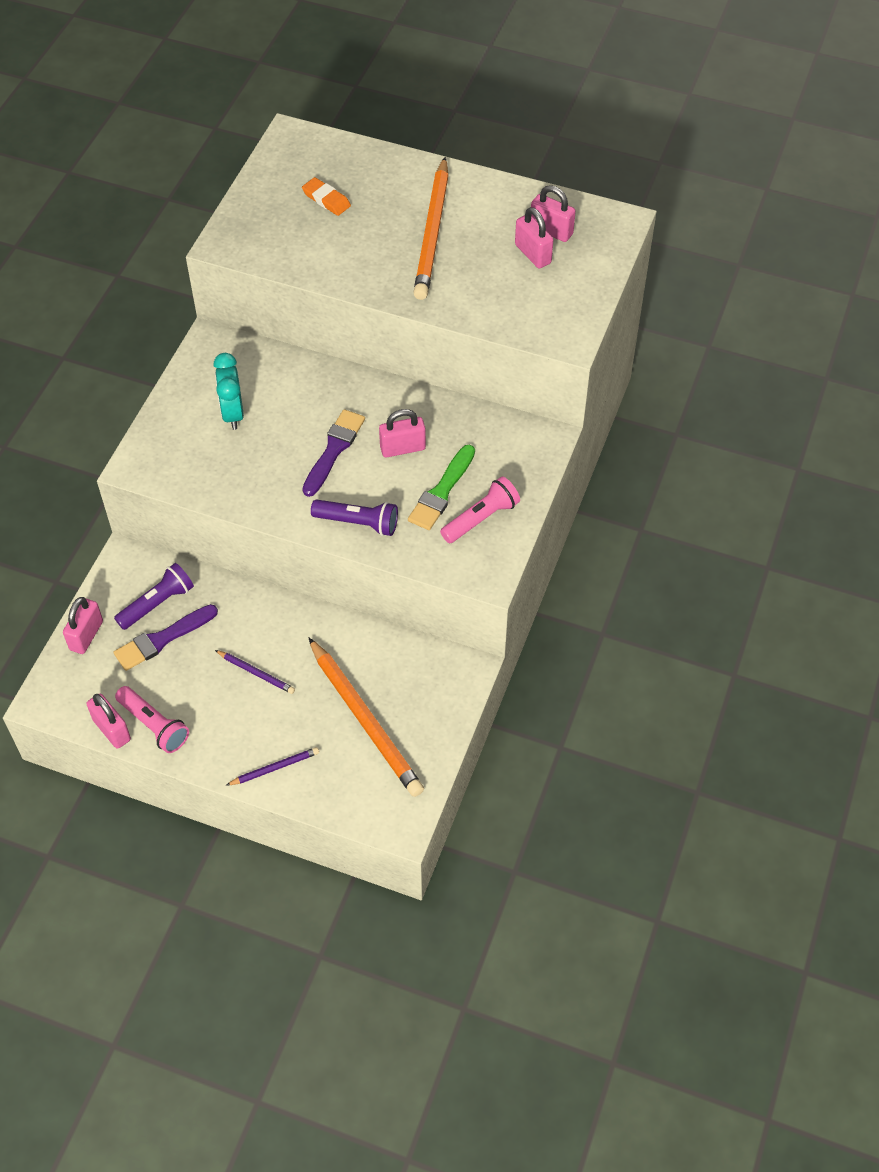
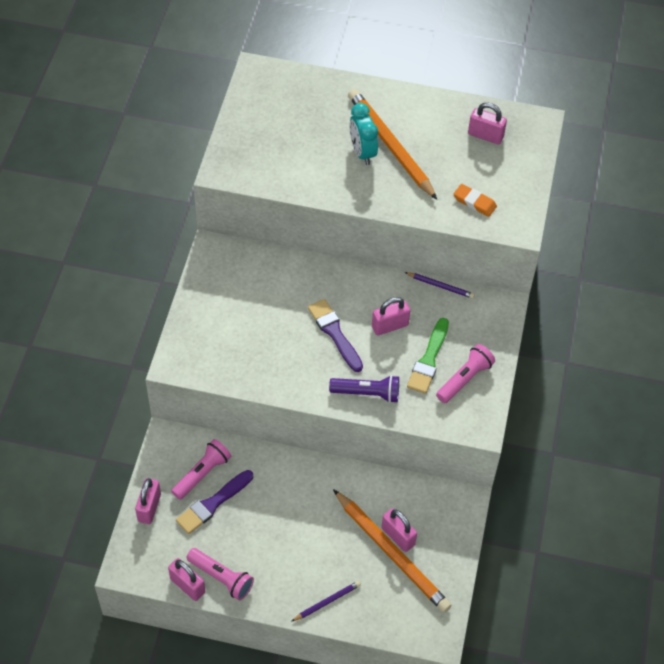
camera: 10 degrees left, 0 degrees up
purple flashlight [114,563,194,630] -> pink flashlight [171,439,231,500]
turquoise clock [214,353,244,430] -> turquoise clock moved to [349,103,378,165]
purple pencil [215,650,295,694] -> purple pencil moved to [405,272,475,299]
orange eraser [302,177,351,216] -> orange eraser moved to [453,184,497,217]
purple brush [302,409,365,497] -> purple brush turned 45 degrees counterclockwise [308,299,363,372]
orange pencil [413,157,449,300] -> orange pencil turned 150 degrees clockwise [348,89,437,200]
pink padlock [515,207,553,269] -> pink padlock moved to [382,508,417,552]

